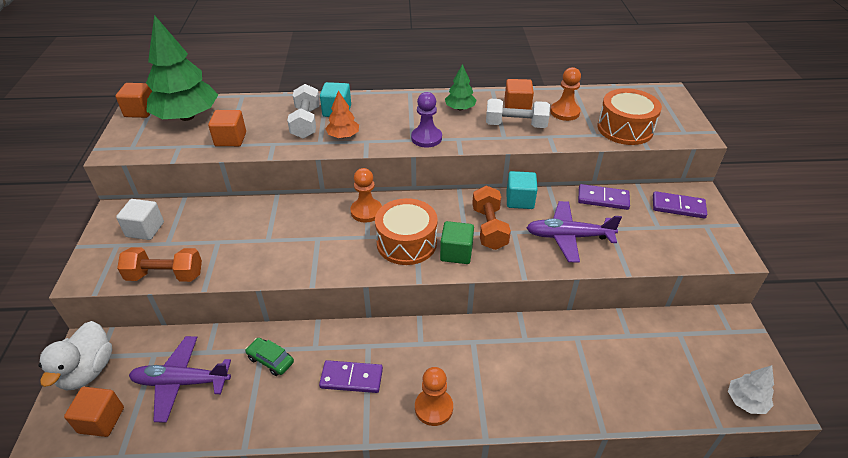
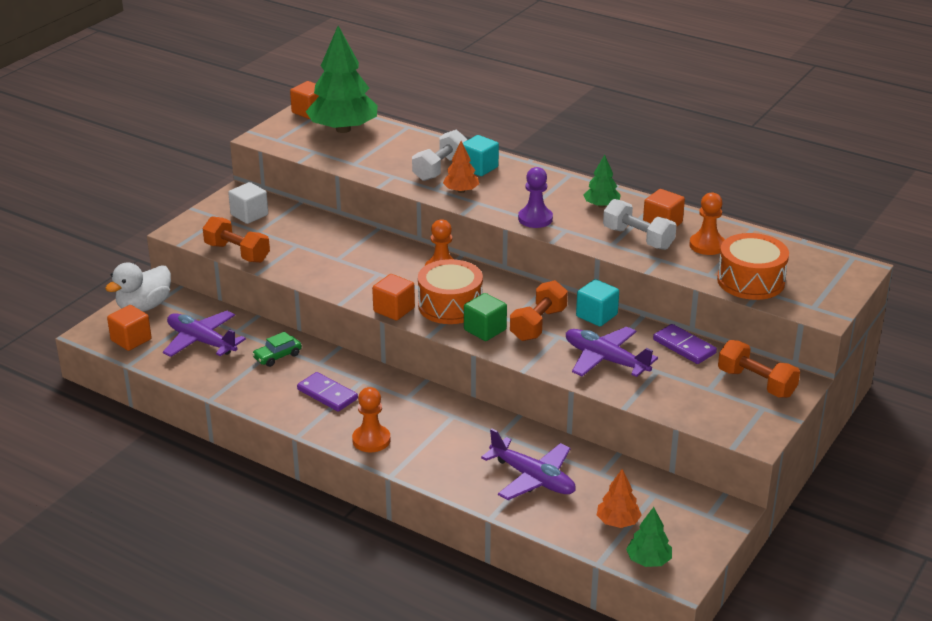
camera: 35 degrees right, 10 degrees down
orange cube [208,110,246,147] -> orange cube moved to [372,274,415,321]
green car [245,338,294,376] -> green car turned 105 degrees counterclockwise [252,332,302,367]
purple domino [653,191,707,219] -> orange dumbbell [718,340,800,398]
white tree [728,365,774,414] -> green tree [626,507,672,567]
none -> purple plane [481,428,576,500]
none -> orange tree [597,469,642,528]

